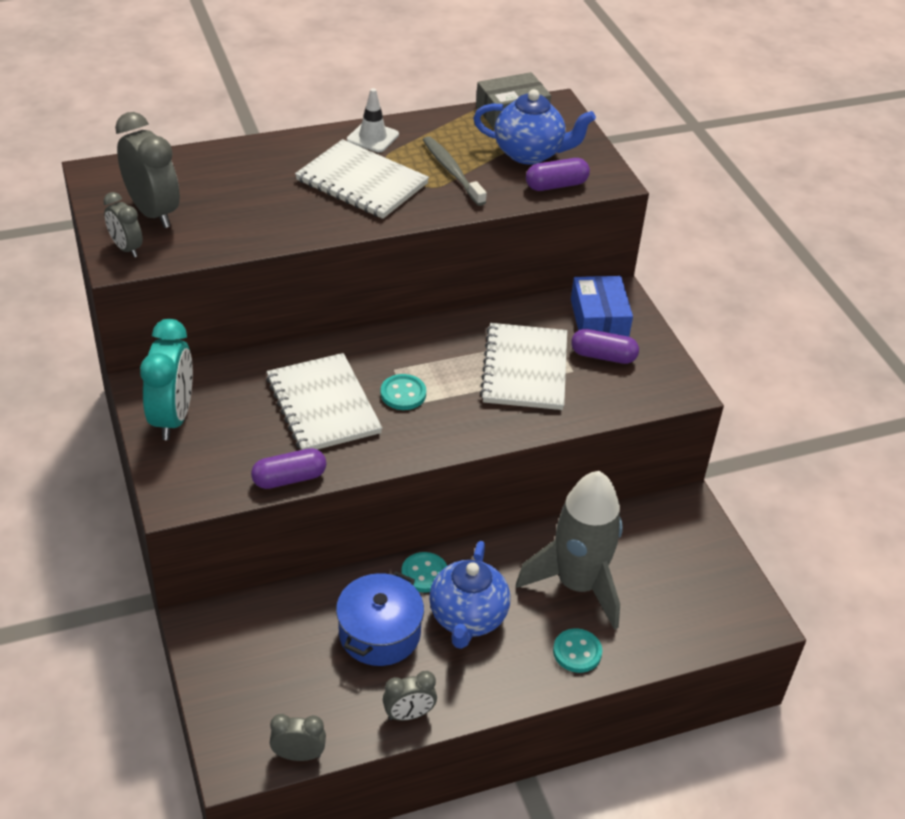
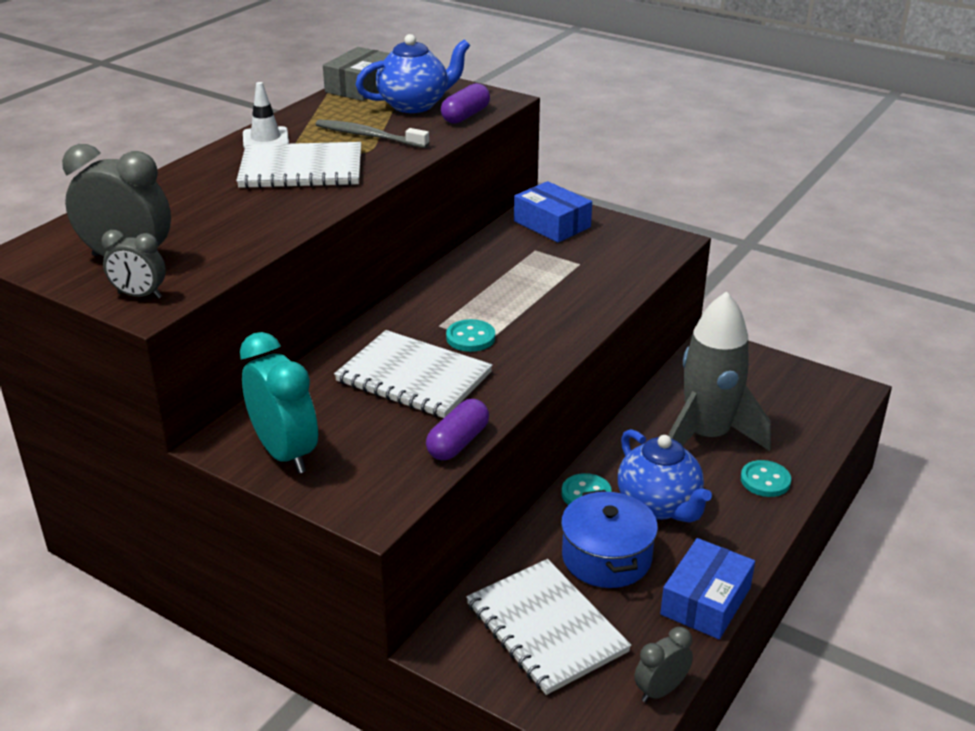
camera: 35 degrees left, 10 degrees down
grey clock [383,671,437,721] -> blue box [660,538,755,639]
white notebook [480,323,567,410] -> white notebook moved to [466,559,631,695]
purple capsule [571,329,639,364] -> none

